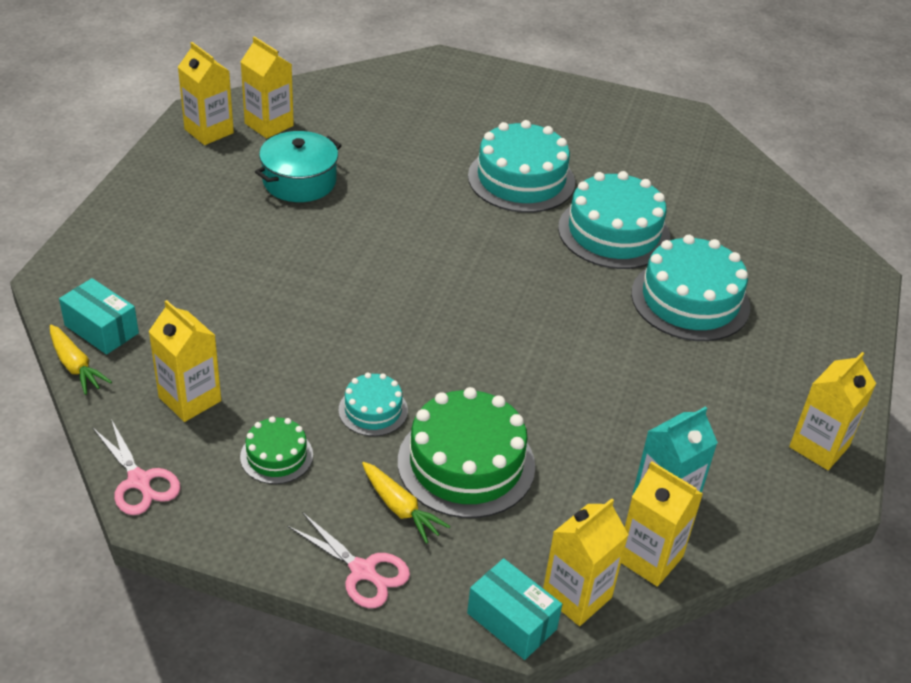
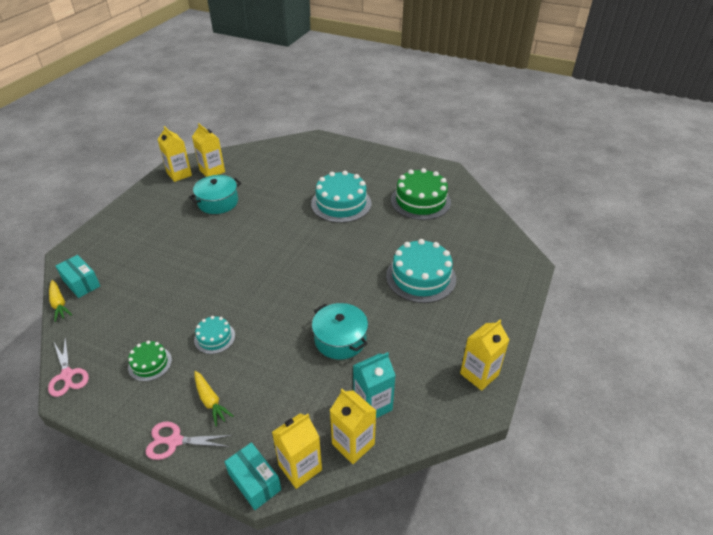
camera: 10 degrees right, 0 degrees up
yellow carton [148,300,221,422] -> none
pink scissors [287,512,410,608] -> pink scissors turned 135 degrees clockwise [146,422,233,460]
green cake [398,387,535,518] -> green cake moved to [391,168,451,220]
turquoise cake [558,171,670,269] -> none
none -> turquoise pot [312,303,368,359]

